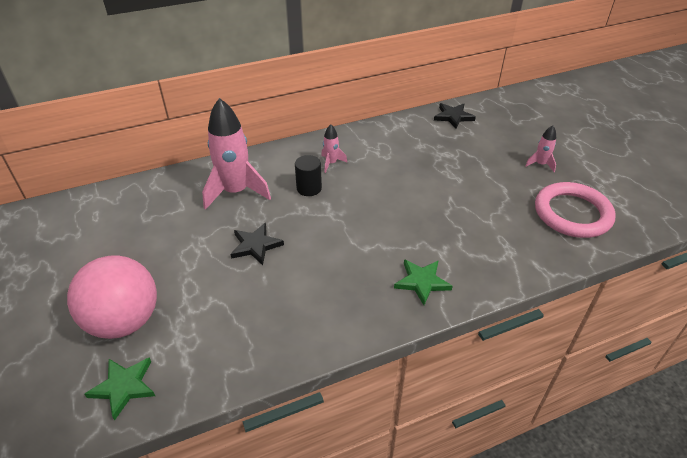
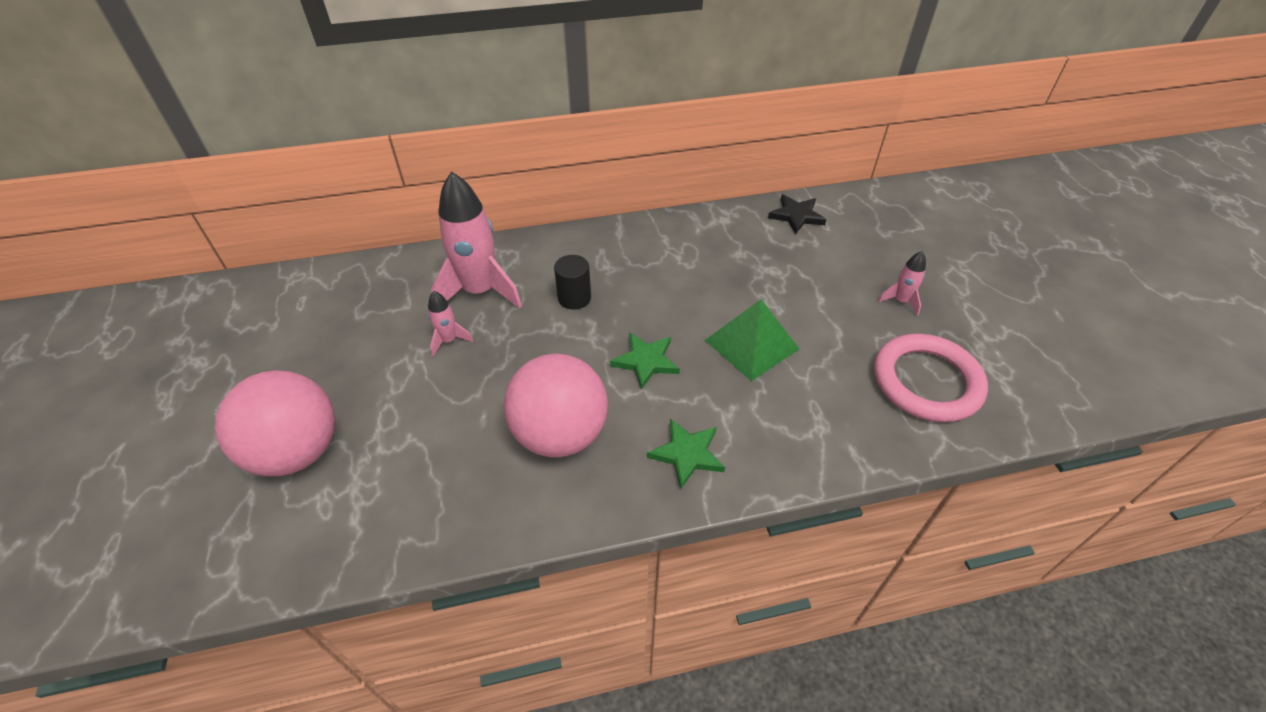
camera: 10 degrees right, 5 degrees up
green star [85,357,155,420] -> green star moved to [610,333,680,390]
black star [231,223,284,265] -> none
pink rocket [321,124,347,173] -> pink rocket moved to [428,291,473,357]
none -> pink ball [504,353,608,457]
none -> green pyramid [705,299,799,381]

